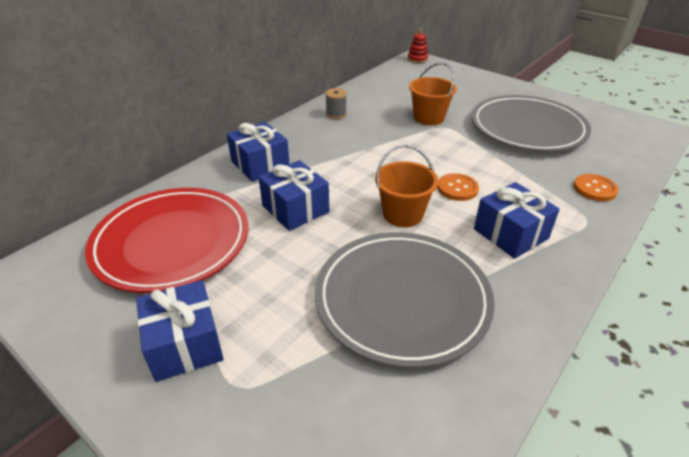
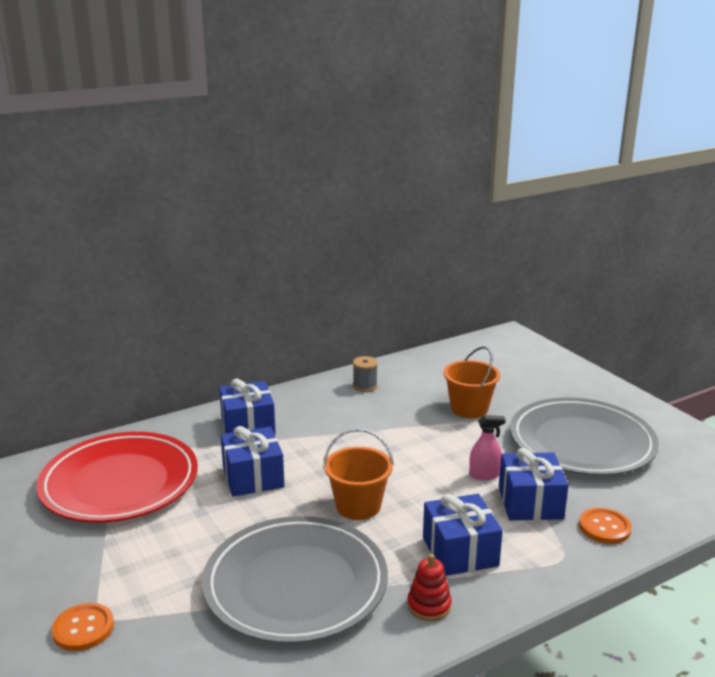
camera: 20 degrees right, 15 degrees down
blue gift [136,280,224,382] -> blue gift moved to [499,448,569,520]
red stacking toy [408,29,428,63] -> red stacking toy moved to [407,554,452,621]
orange button [437,173,479,201] -> orange button moved to [52,603,114,651]
none -> pink spray bottle [469,415,506,480]

